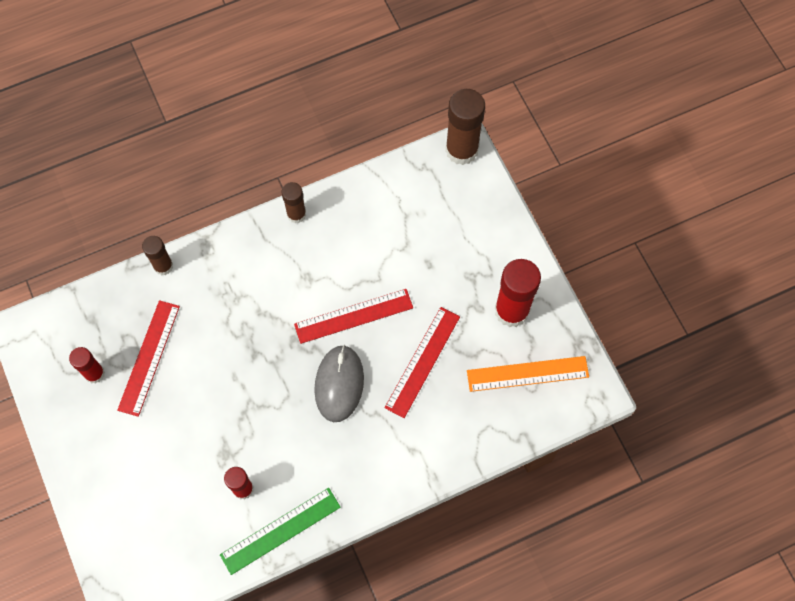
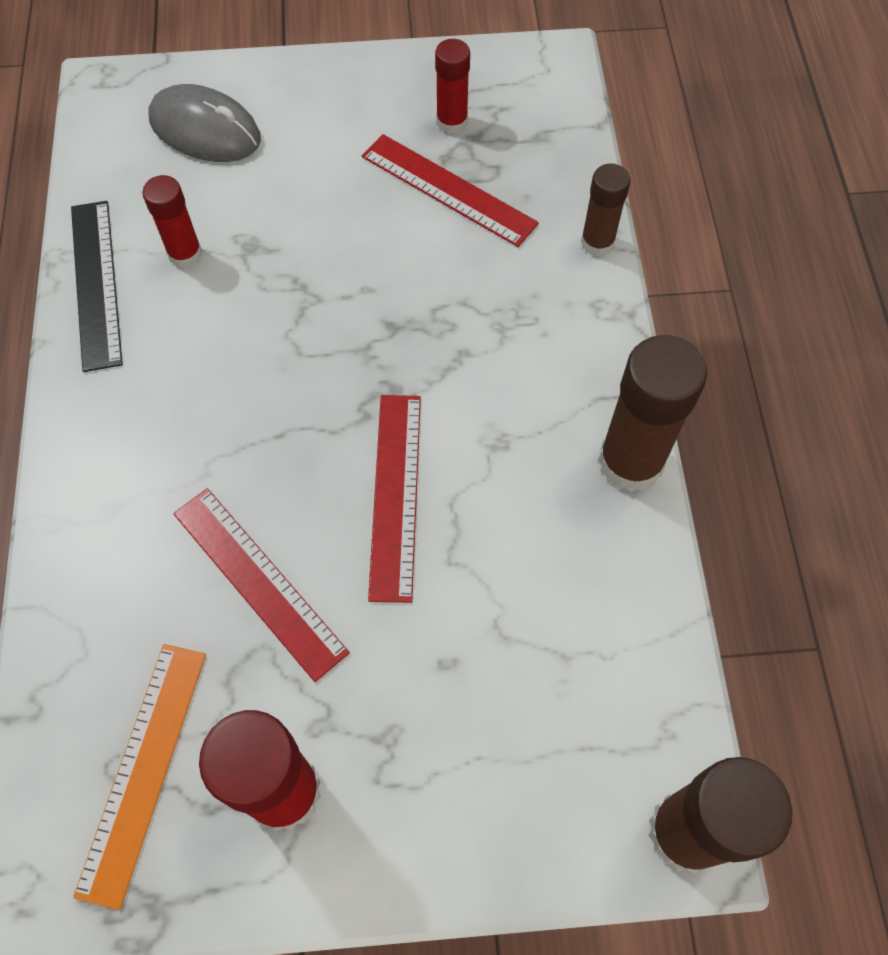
camera: 110 degrees right, 5 degrees down
green ruler [220,488,341,575] -> black ruler [71,201,123,372]
brown glue stick [282,182,306,223] -> brown glue stick [598,335,707,492], size x1.74
grey mouse [314,345,364,422] -> grey mouse moved to [149,84,261,162]

